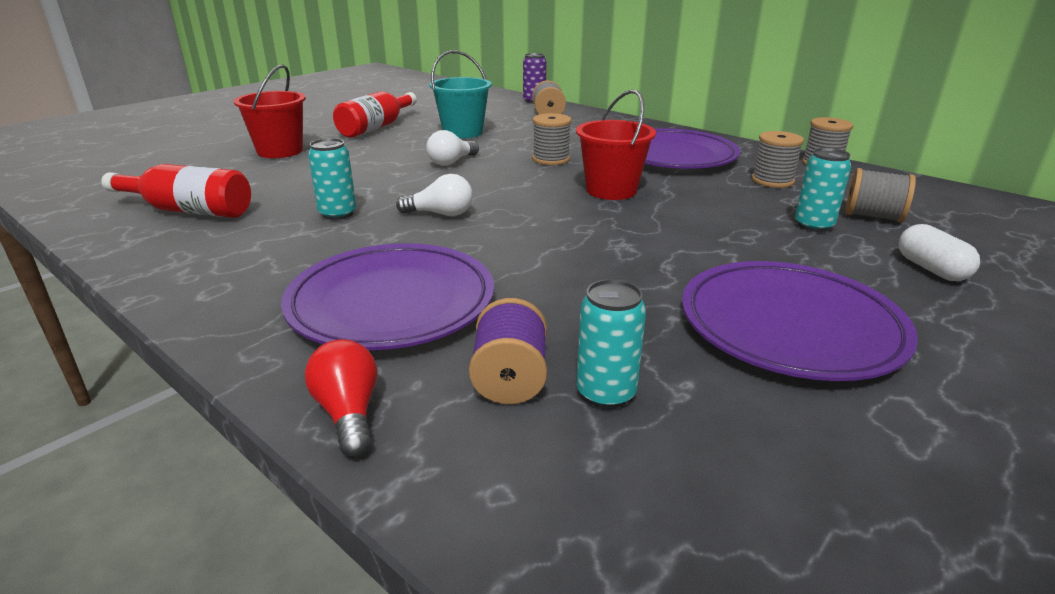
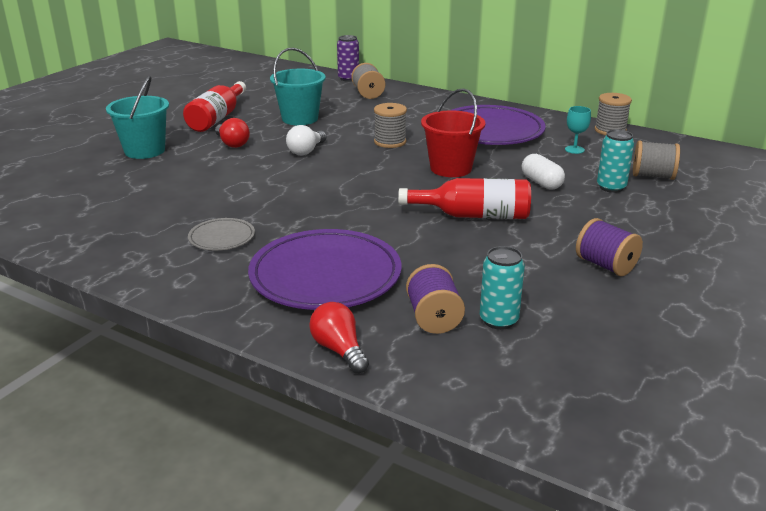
camera: 10 degrees left, 0 degrees up
red bottle [101,164,251,218] -> red bottle moved to [398,178,531,219]
red bucket [234,65,306,158] -> turquoise bucket [106,76,169,159]
turquoise can [308,138,356,220] -> none
white light bulb [396,174,473,216] -> none
purple plate [682,261,918,381] -> purple spool [576,218,643,276]
grey spool [752,131,804,188] -> turquoise goblet [565,106,591,154]
white capsule [899,224,980,281] -> white capsule moved to [522,154,565,190]
none -> grey plate [188,218,255,250]
none -> red light bulb [215,118,250,148]

